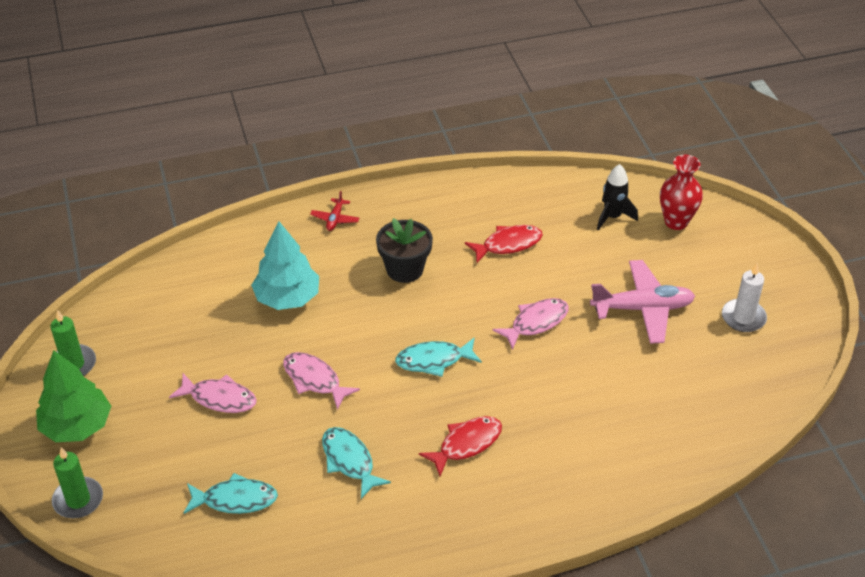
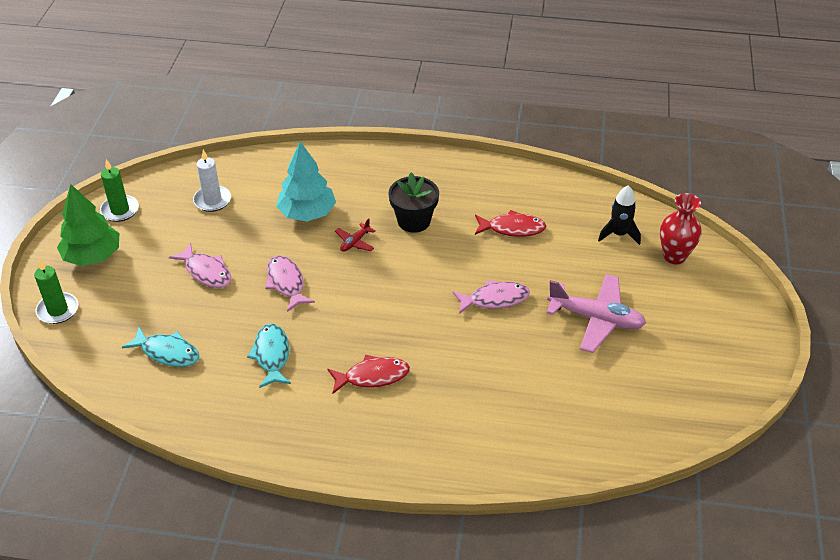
camera: 25 degrees right, 0 degrees up
red plane [310,191,359,231] -> red plane moved to [335,218,375,252]
turquoise fish [395,337,482,377] -> none
white candle [722,264,767,332] -> white candle moved to [193,150,231,212]

